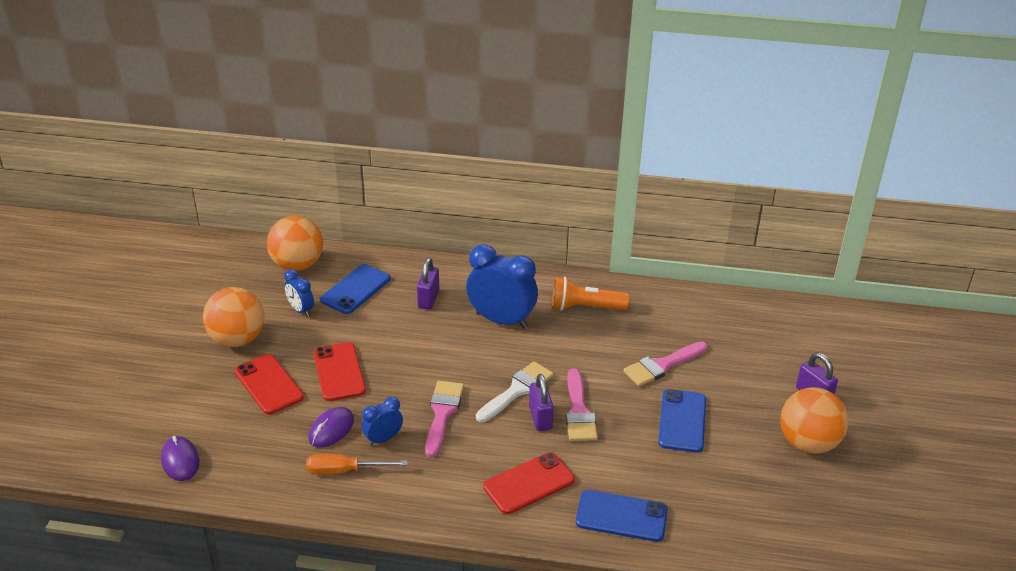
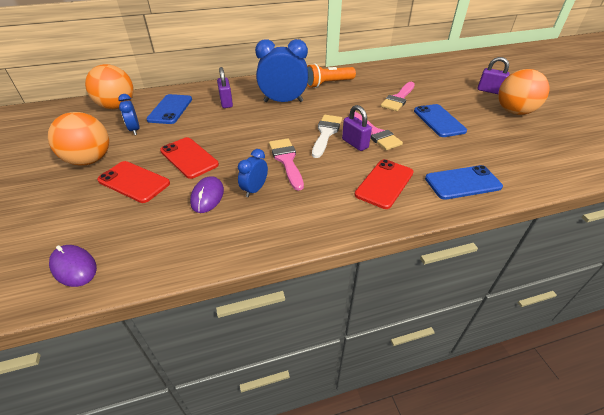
camera: 25 degrees left, 5 degrees up
blue clock [284,269,314,317] -> blue clock turned 45 degrees clockwise [118,94,139,135]
orange screwdriver [306,454,407,475] -> none

